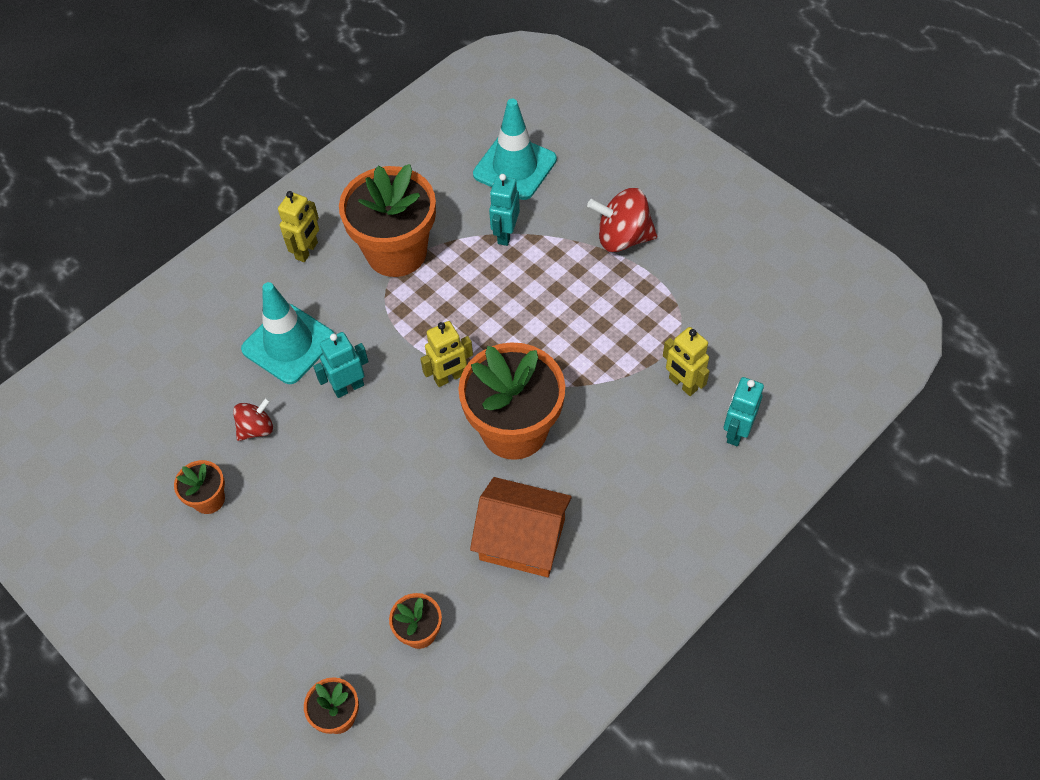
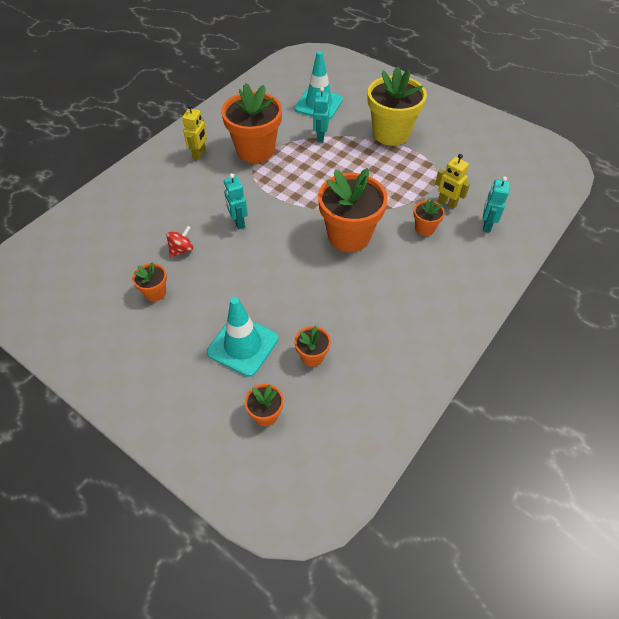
camera: 10 degrees left, 5 degrees down
turquoise traffic cone [241,282,335,384] -> turquoise traffic cone moved to [207,297,278,377]
turquoise robot [313,332,369,398] -> turquoise robot turned 75 degrees counterclockwise [224,173,248,230]
yellow robot [420,321,473,387] -> none
orange house [470,477,572,577] -> none
red spinning top [587,188,657,252] -> yellow flower pot [368,66,427,146]
none -> orange flower pot [414,199,445,236]

